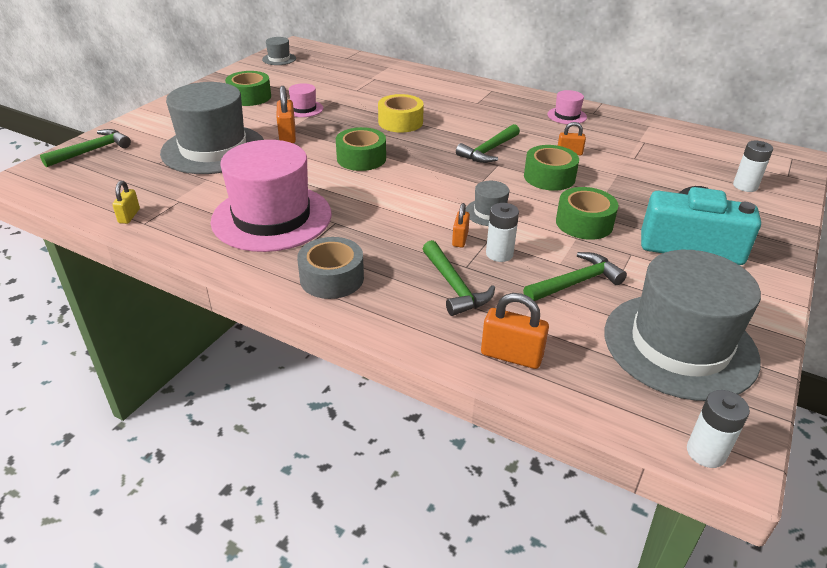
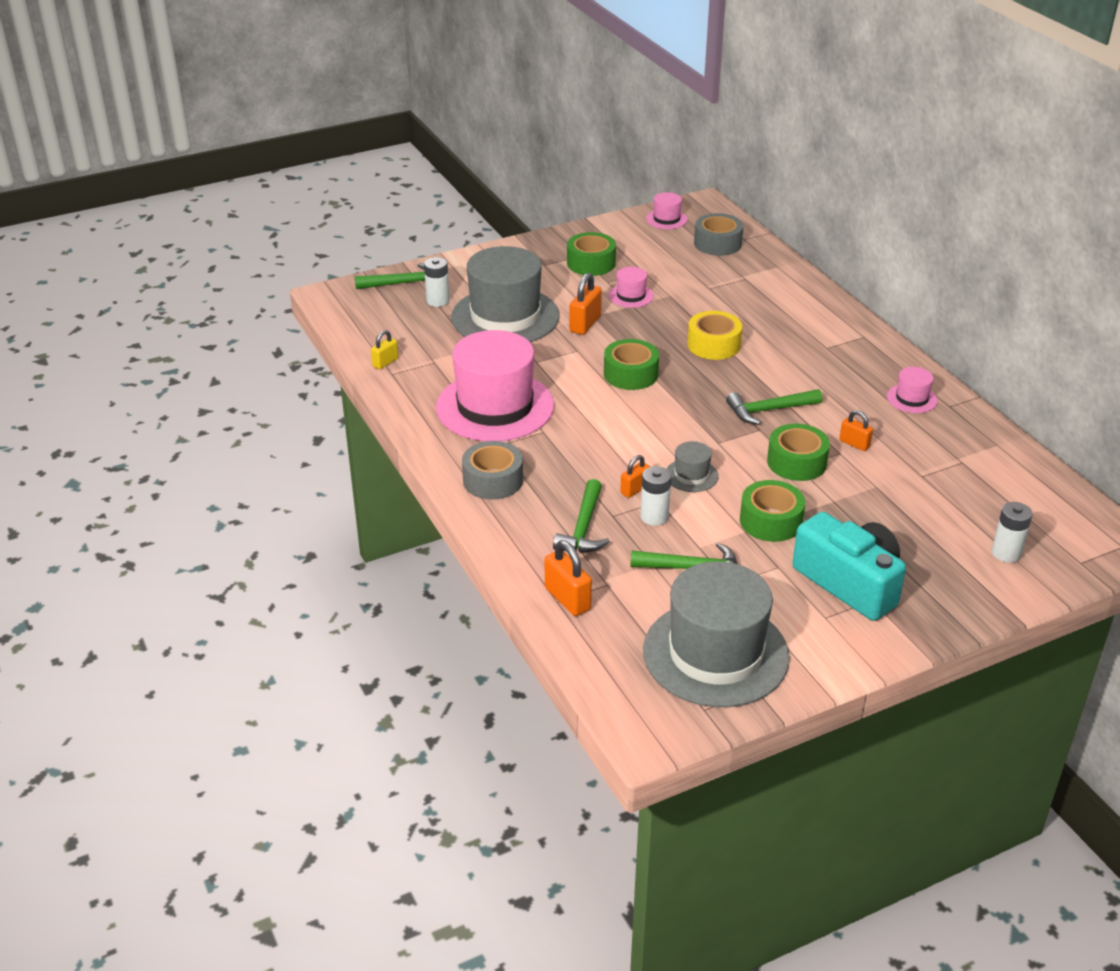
camera: 35 degrees right, 0 degrees up
grey hat [262,37,296,65] -> pink hat [646,192,688,229]
white battery [687,390,750,468] -> white battery moved to [424,257,450,307]
none -> grey tape [694,213,743,256]

